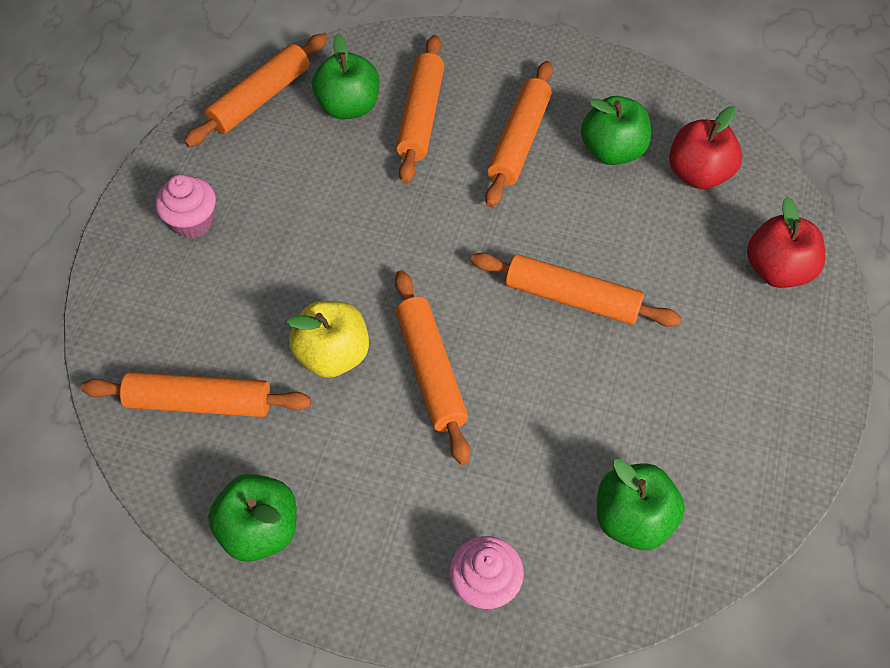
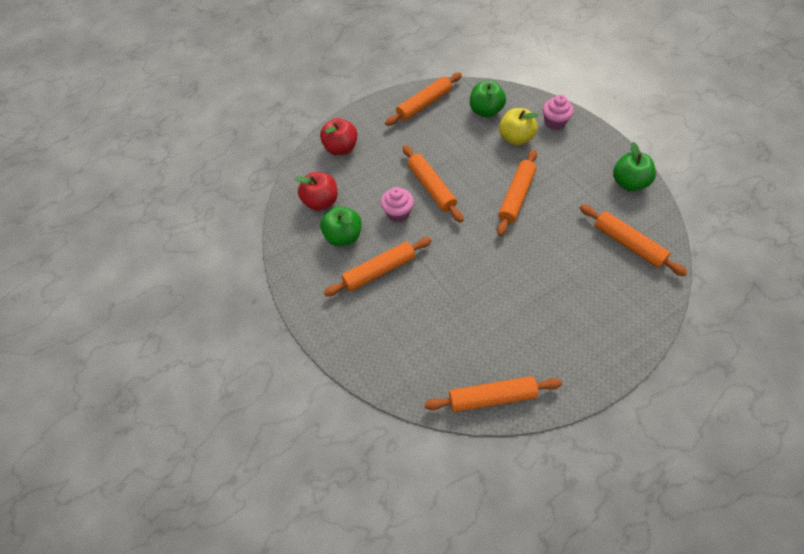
camera: 135 degrees left, 0 degrees up
pink cupcake [155,175,216,239] -> pink cupcake moved to [381,187,414,222]
yellow apple [287,301,369,378] -> yellow apple moved to [499,108,538,146]
green apple [312,34,379,120] -> none
orange rolling pin [396,35,444,184] -> orange rolling pin moved to [385,72,462,126]

